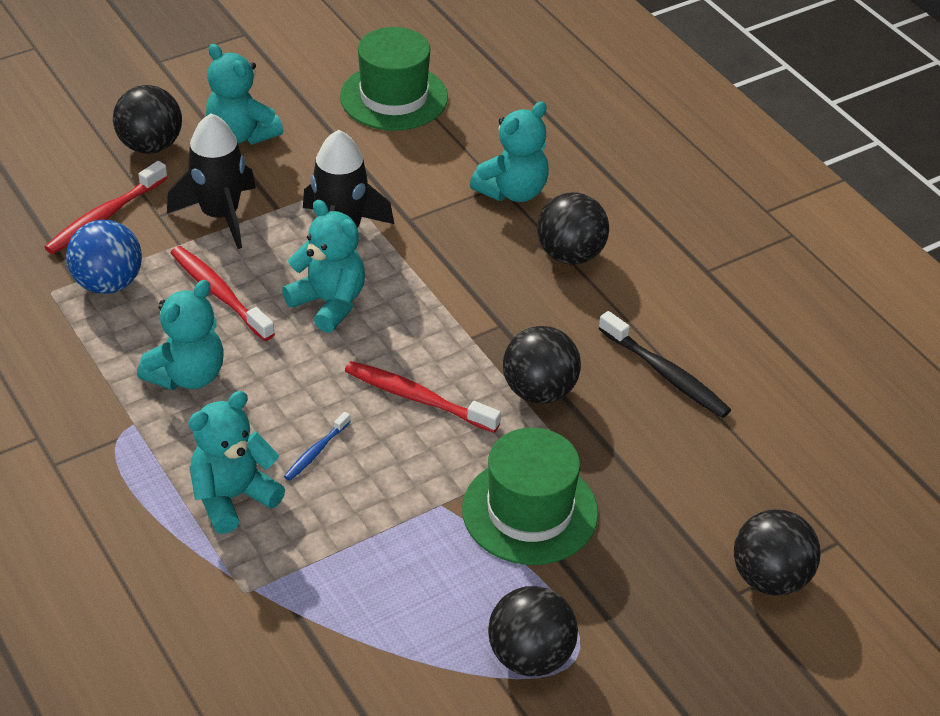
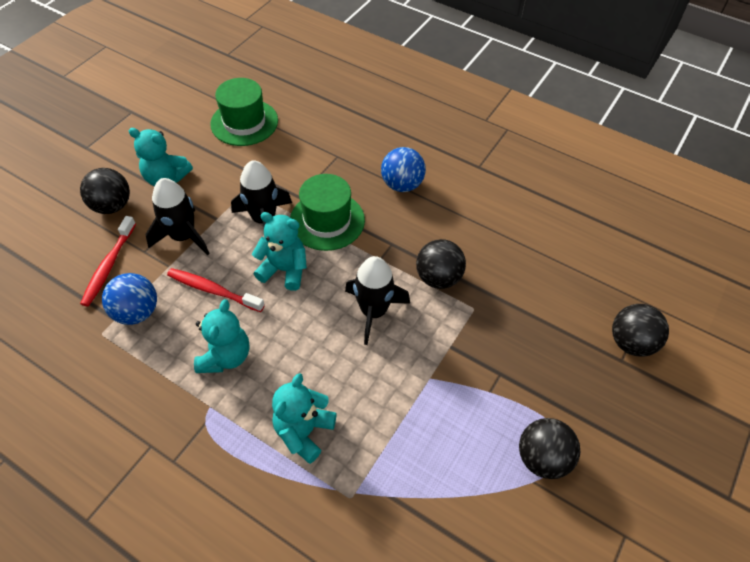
camera: 25 degrees left, 10 degrees up
blue toothbrush [284,412,351,481] -> none
red toothbrush [345,361,501,433] -> black rocket [345,256,410,345]
green hat [462,428,598,565] -> green hat moved to [290,174,365,251]
turquoise teddy bear [470,102,549,202] -> none
black ball [537,192,609,264] -> blue ball [381,147,426,192]
black toothbrush [598,311,731,418] -> none

